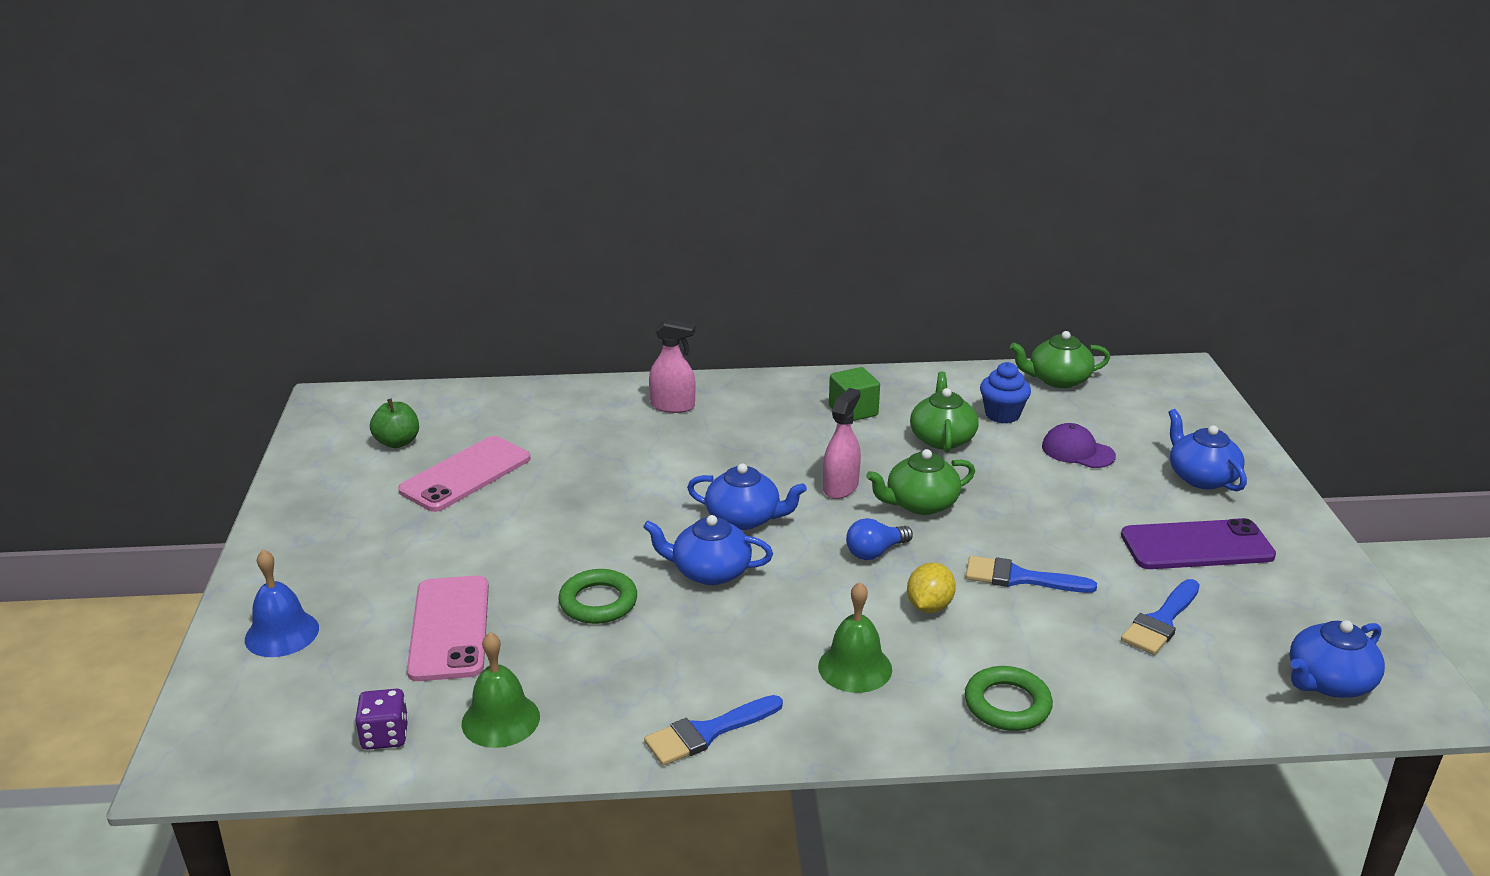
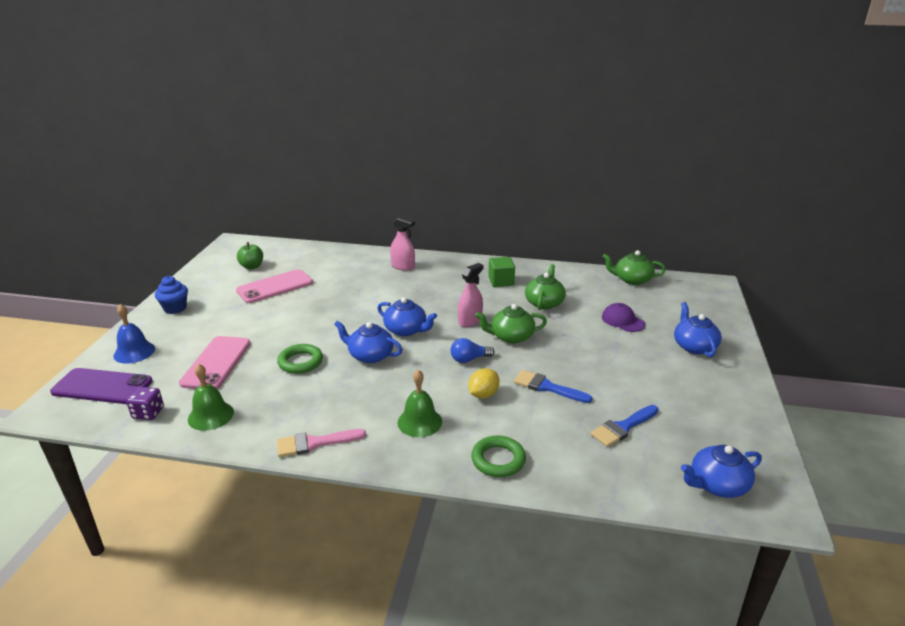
camera: 15 degrees right, 0 degrees up
blue brush [644,695,783,766] -> pink brush [277,429,366,457]
blue cupcake [980,362,1031,423] -> blue cupcake moved to [155,276,188,314]
purple phone [1121,518,1276,569] -> purple phone moved to [50,368,152,404]

